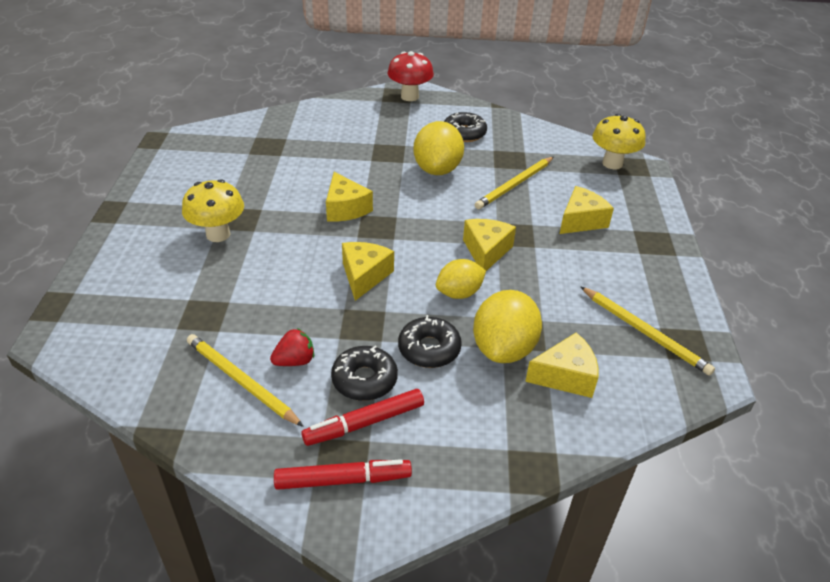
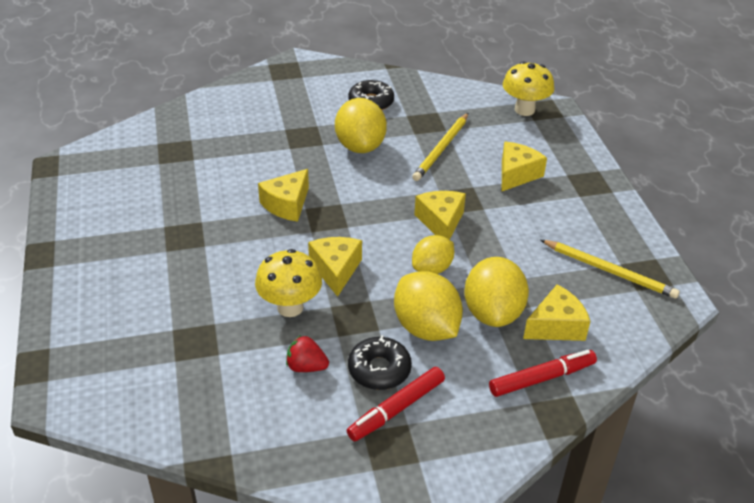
camera: 15 degrees left, 0 degrees up
yellow mushroom [182,179,244,242] -> yellow mushroom moved to [255,249,322,317]
yellow pencil [187,334,304,427] -> none
red strawberry [270,328,314,366] -> red strawberry turned 120 degrees counterclockwise [286,335,329,372]
red marker [274,459,412,490] -> red marker moved to [489,350,597,397]
yellow cheese [326,172,373,222] -> yellow cheese turned 75 degrees clockwise [258,169,309,222]
red mushroom [387,51,434,101] -> none
black donut [398,315,462,368] -> yellow lemon [394,271,463,341]

